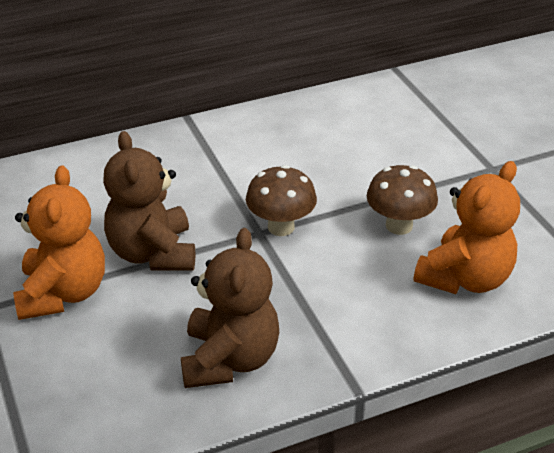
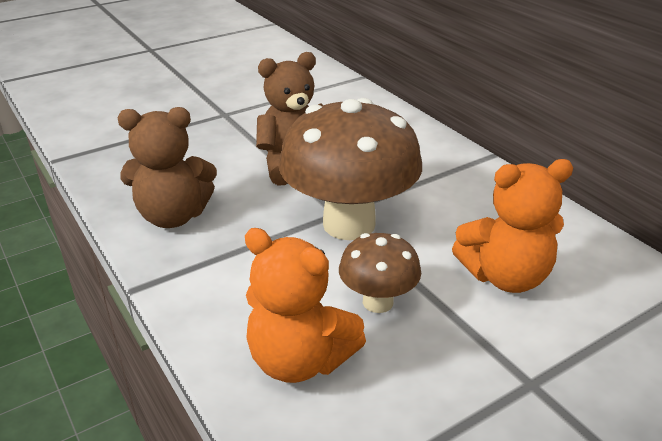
camera: 80 degrees right, 5 degrees down
orange teddy bear [13,165,105,320] -> orange teddy bear moved to [452,159,573,293]
brown mushroom [246,165,317,236] -> brown mushroom [278,98,422,240], size x1.97

